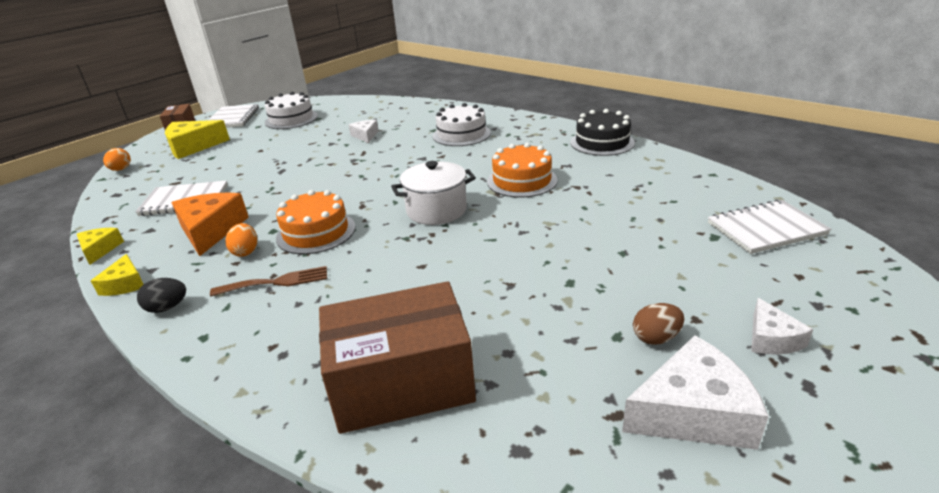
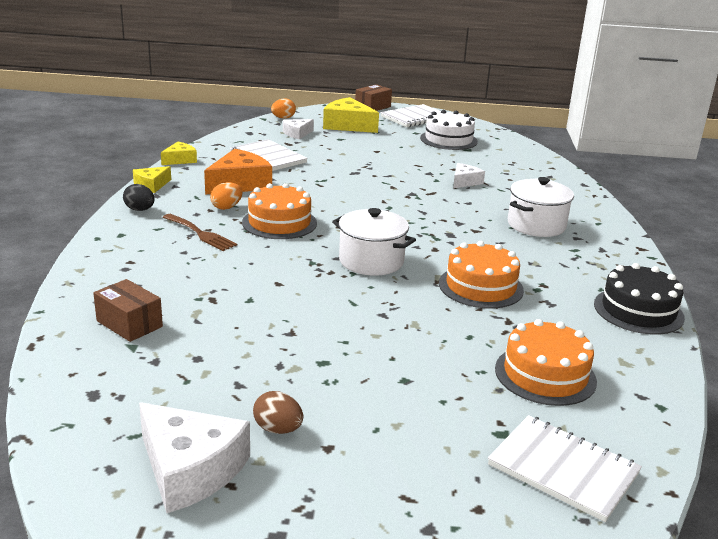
camera: 50 degrees right, 5 degrees down
brown box [319,281,476,434] -> brown box [93,279,163,342], size x0.51
white cake [433,103,491,146] -> white pot [508,177,574,237]
white cheese [751,298,813,355] -> white cheese moved to [283,119,314,139]
none -> orange cake [495,319,597,406]

